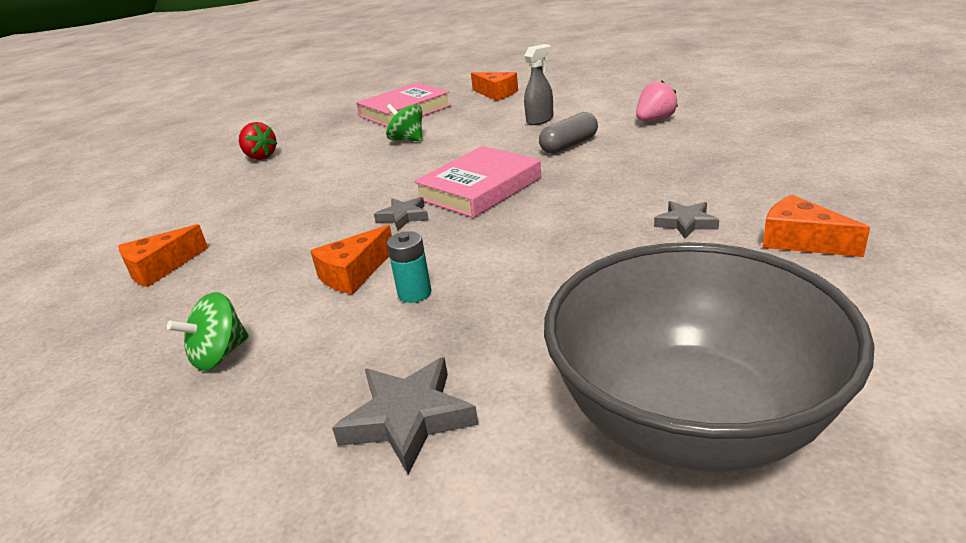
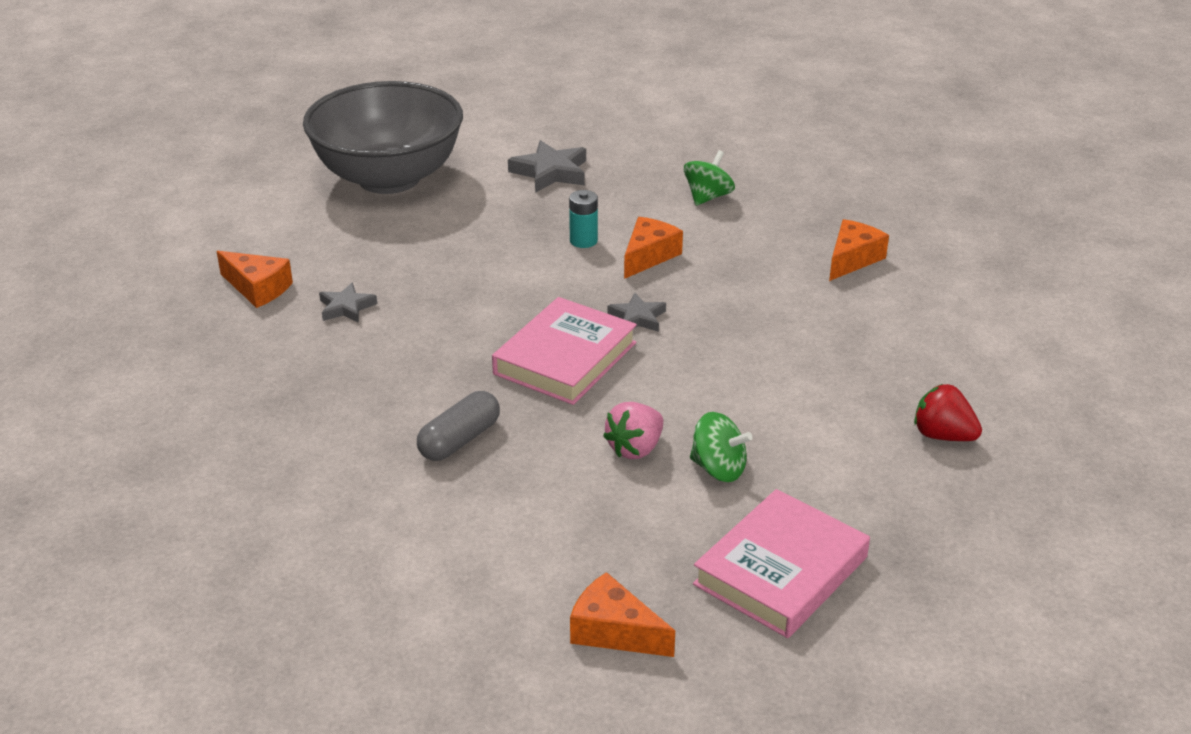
camera: 165 degrees right, 5 degrees up
grey spray bottle [524,44,553,125] -> none
pink strawberry [636,81,678,121] -> pink strawberry moved to [603,402,663,459]

